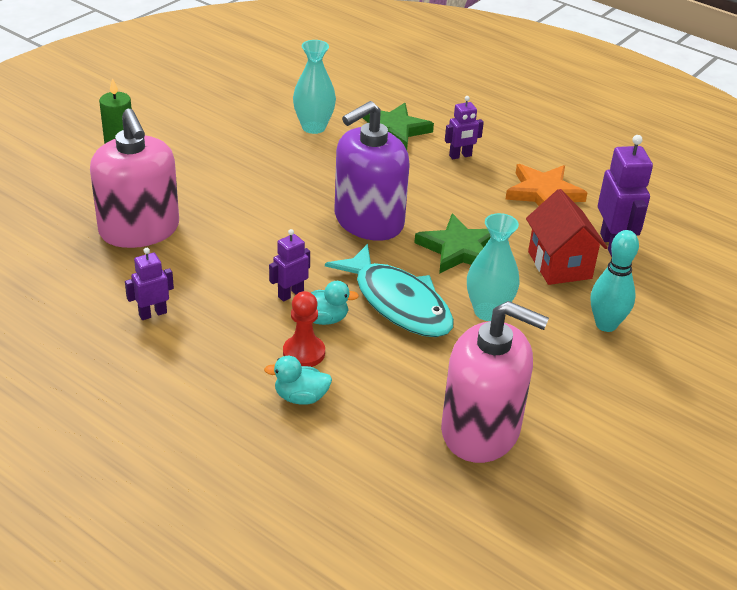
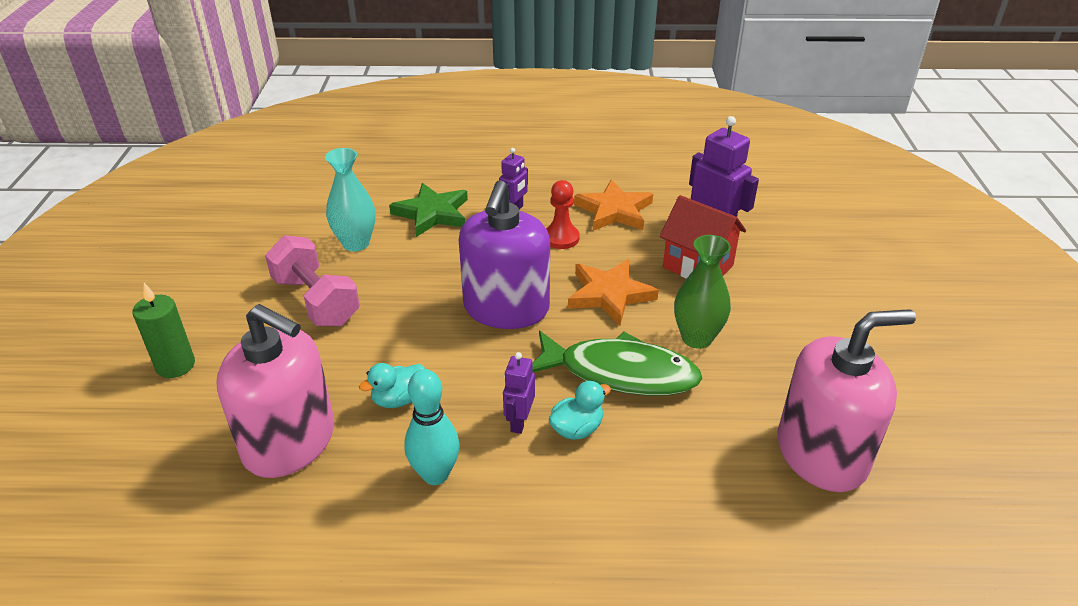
camera: 35 degrees left, 0 degrees up
purple robot [125,248,174,320] -> none
turquoise duck [264,356,332,405] -> turquoise duck moved to [359,363,425,408]
red pawn [283,291,325,367] -> red pawn moved to [546,180,580,249]
turquoise fish [325,244,454,337] -> green fish [532,331,703,396]
green star [414,214,490,274] -> orange star [568,259,659,325]
turquoise vase [467,213,520,321] -> green vase [674,235,731,349]
turquoise bowling pin [591,230,639,332] -> turquoise bowling pin moved to [404,369,460,485]
none -> pink dumbbell [265,235,360,326]

